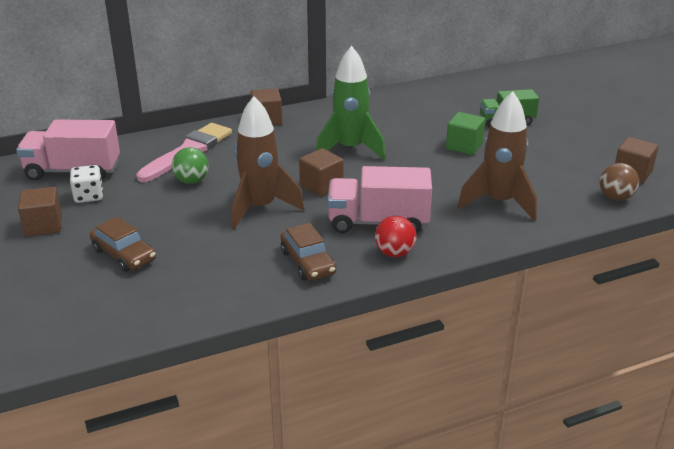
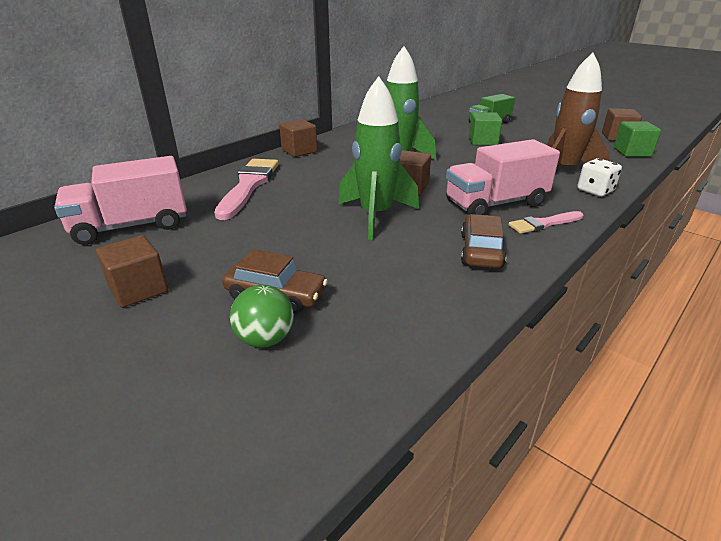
camera: 25 degrees left, 0 degrees up
white dice [70,165,103,203] -> white dice moved to [577,158,622,197]
green ball [172,147,208,184] -> green ball moved to [230,285,294,348]
brown rocket [231,96,305,230] -> green rocket [338,76,419,240]
brown car [280,223,336,280] -> brown car turned 120 degrees counterclockwise [461,214,506,268]
red ball [375,216,416,257] -> pink brush [508,211,583,234]
brown ball [600,163,639,201] -> green cube [614,121,661,157]

